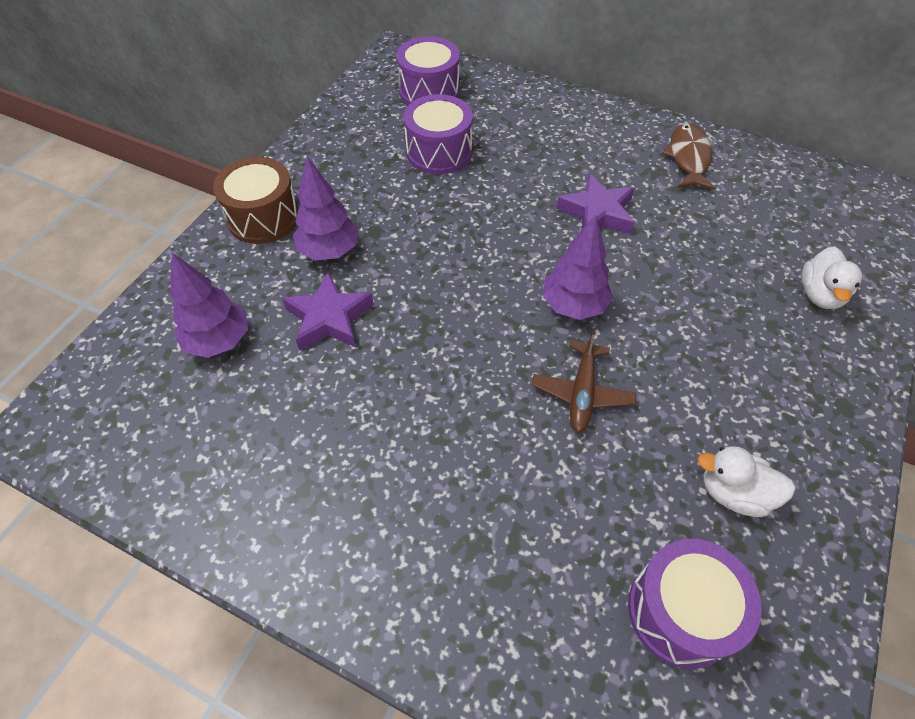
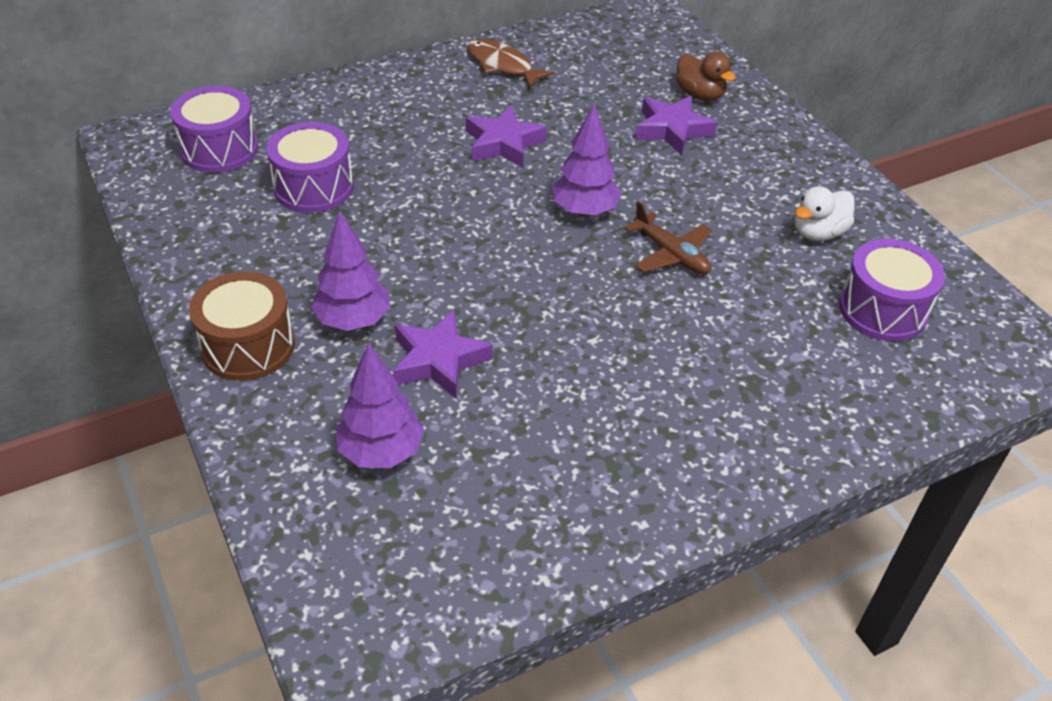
camera: 55 degrees left, 10 degrees down
white duck [802,247,862,309] -> brown duck [676,51,736,101]
none -> purple star [635,96,718,156]

